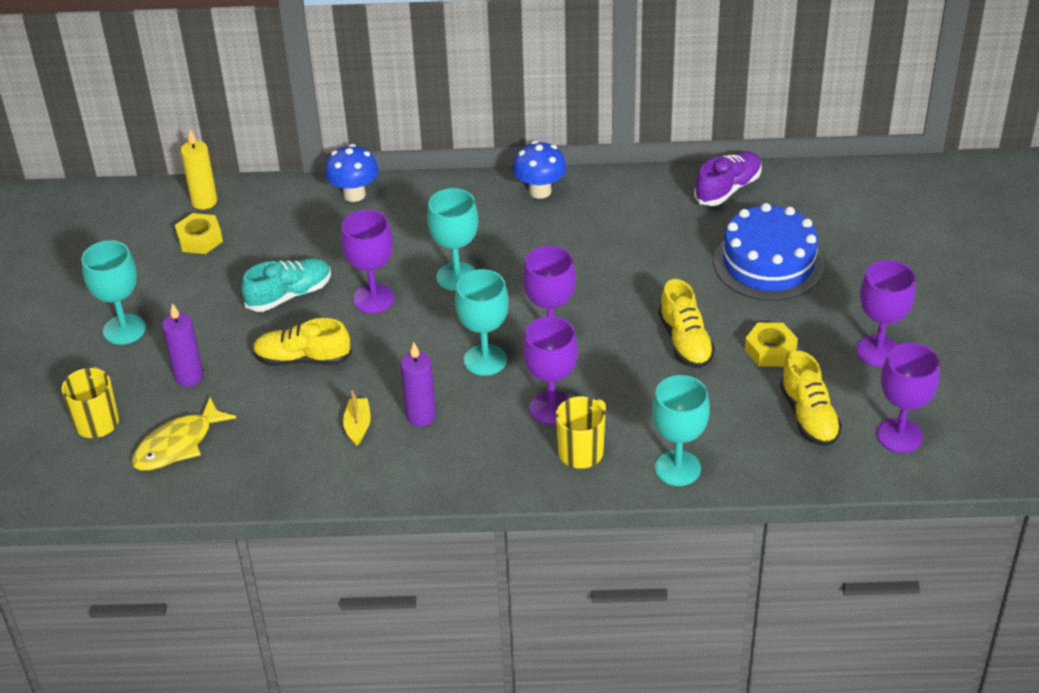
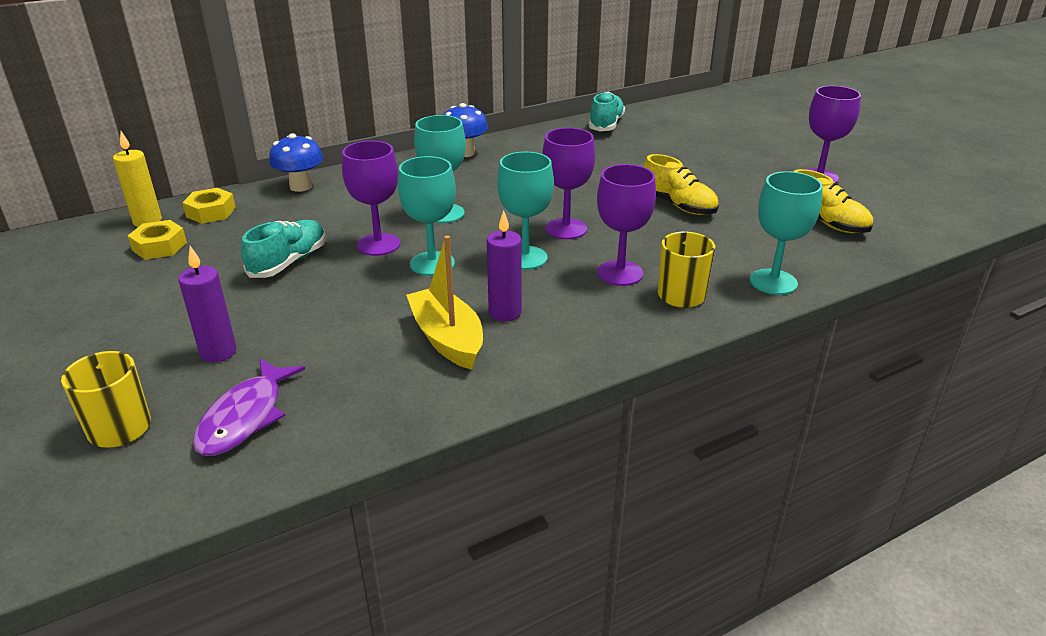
camera: 30 degrees left, 10 degrees down
turquoise goblet [81,240,146,345] -> turquoise goblet moved to [398,156,456,276]
yellow fish [131,397,236,471] -> purple fish [193,359,305,456]
yellow shoe [253,318,352,366] -> none
yellow boat [343,390,371,446] -> yellow boat [406,235,483,370], size x1.84
purple shoe [694,151,762,206] -> turquoise shoe [589,92,625,131]
blue cake [714,203,824,301] -> none
yellow nut [745,323,798,367] -> yellow nut moved to [182,188,236,224]
purple goblet [876,343,940,453] -> none

